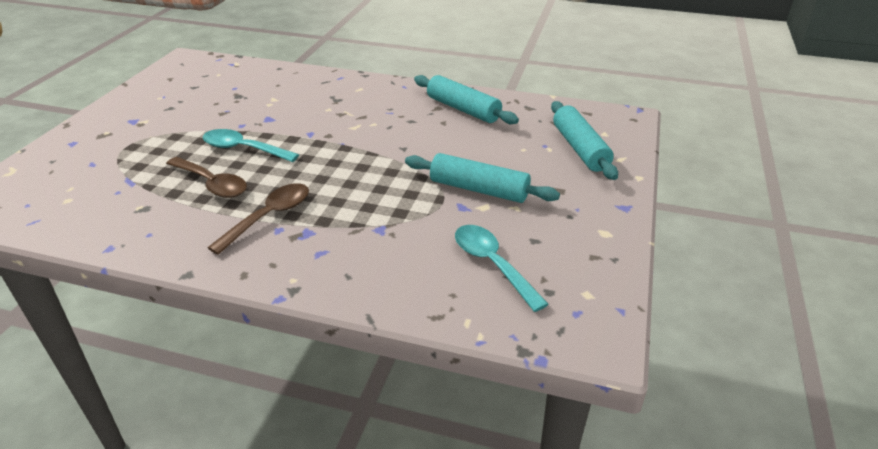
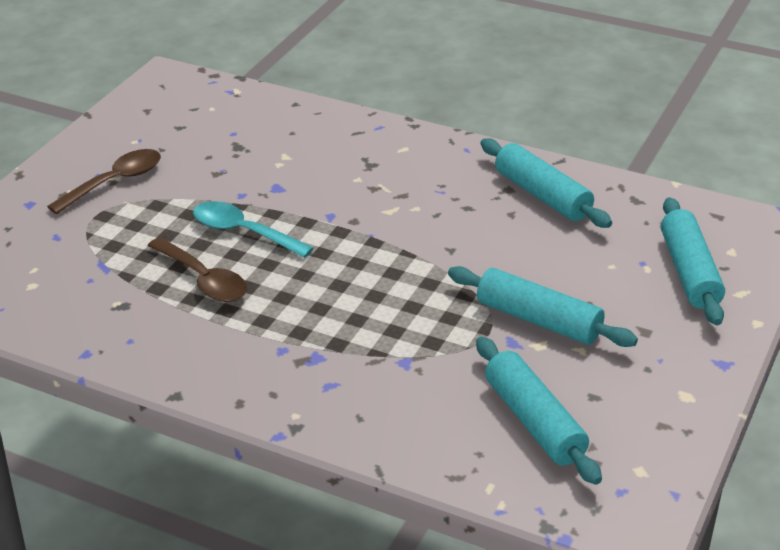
camera: 10 degrees right, 0 degrees up
brown spoon [207,183,309,255] -> brown spoon moved to [47,149,161,214]
turquoise spoon [455,225,549,312] -> turquoise rolling pin [476,337,602,485]

